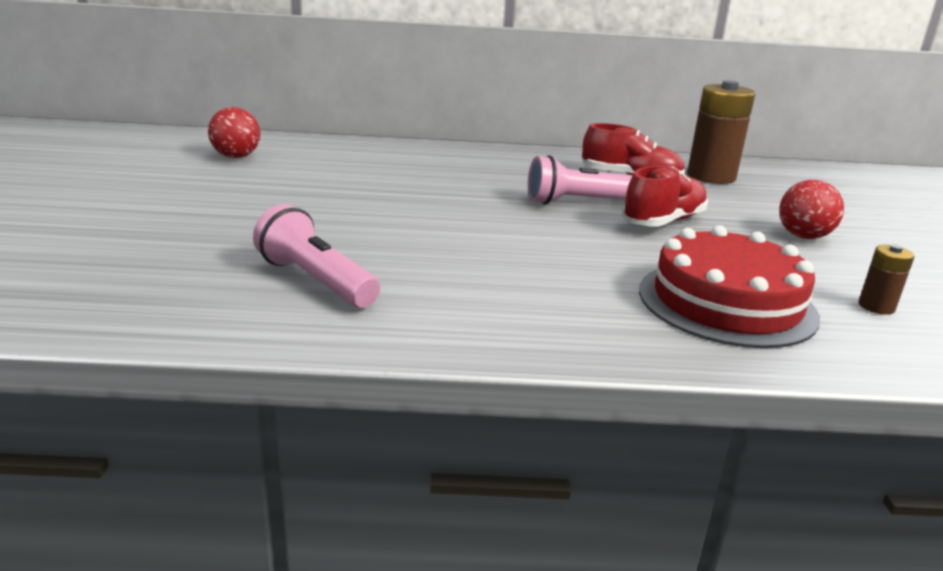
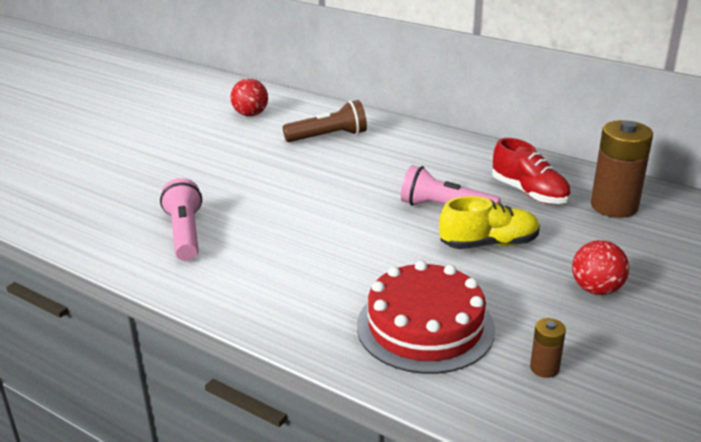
camera: 35 degrees right, 5 degrees up
red shoe [622,166,708,226] -> yellow shoe [439,196,540,249]
none -> brown flashlight [283,100,367,142]

